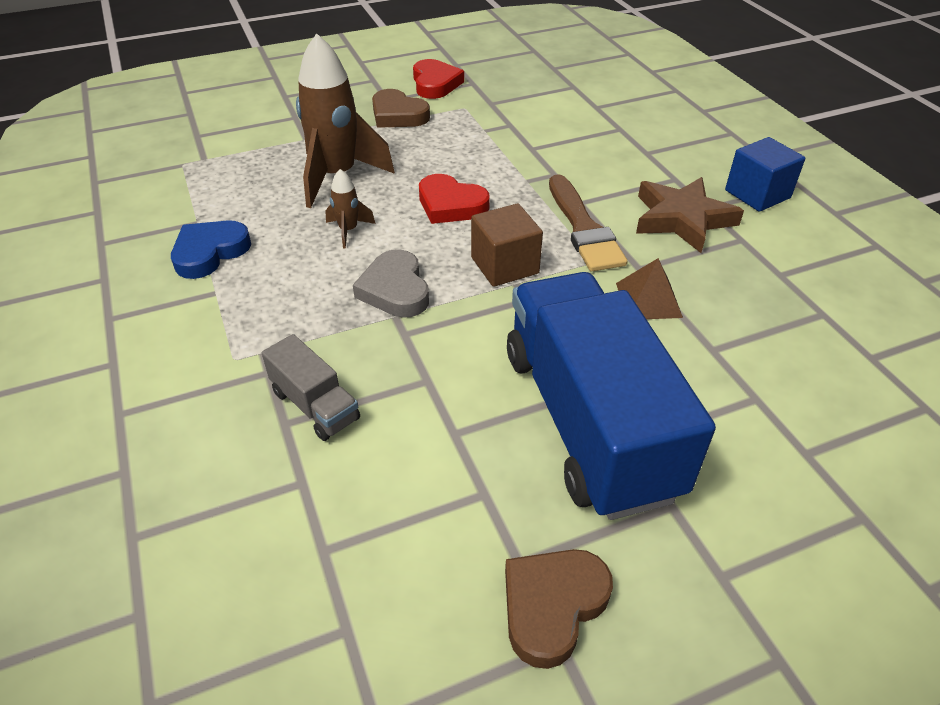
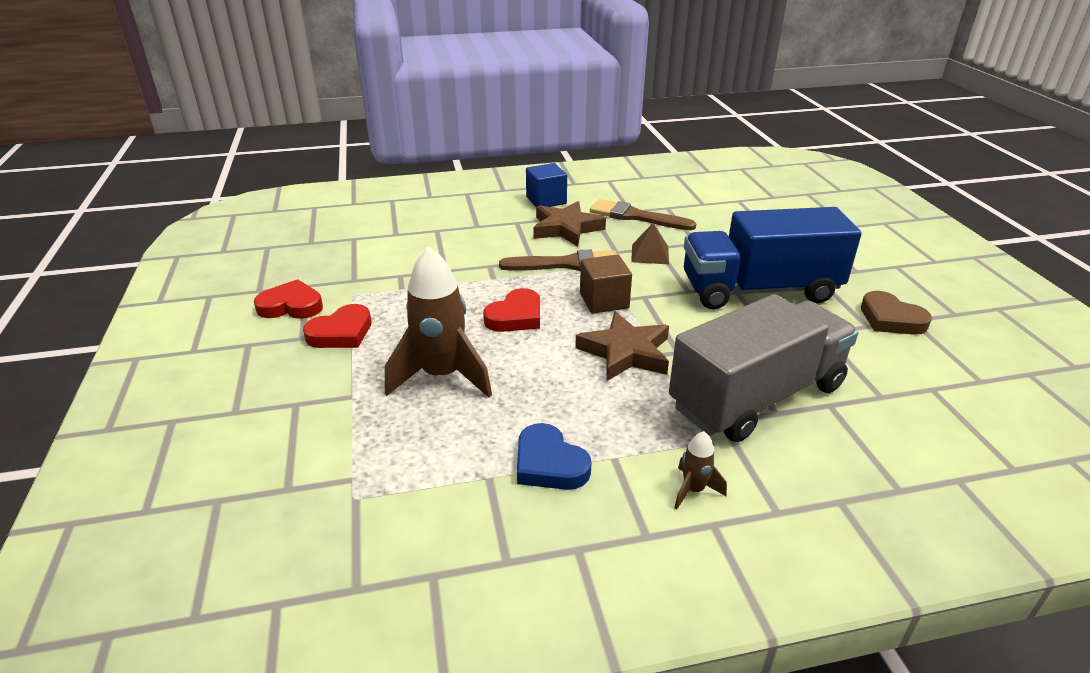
camera: 80 degrees left, 10 degrees down
grey truck [262,334,360,441] -> grey truck [669,294,858,442], size x2.32
brown rocket [325,169,376,249] -> brown rocket moved to [674,431,727,510]
grey heart [353,249,429,318] -> brown star [575,311,669,381]
brown heart [372,89,430,128] -> red heart [303,304,371,348]
none -> brown brush [590,199,696,230]

